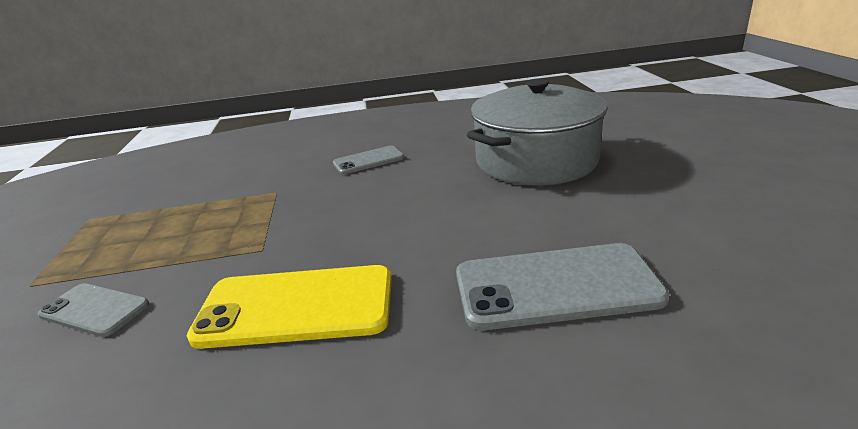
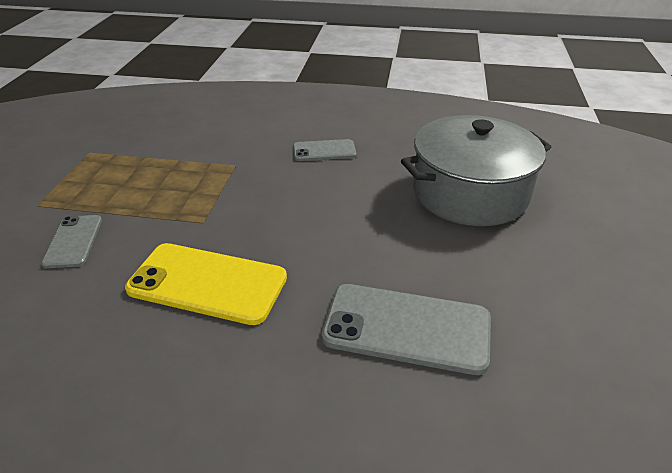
camera: 15 degrees right, 10 degrees up
grey phone [38,283,149,337] -> grey phone turned 45 degrees clockwise [41,215,102,268]

